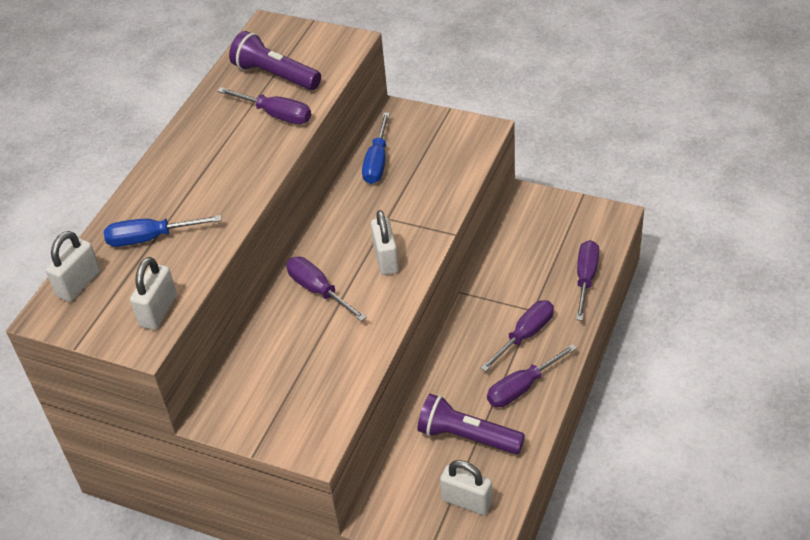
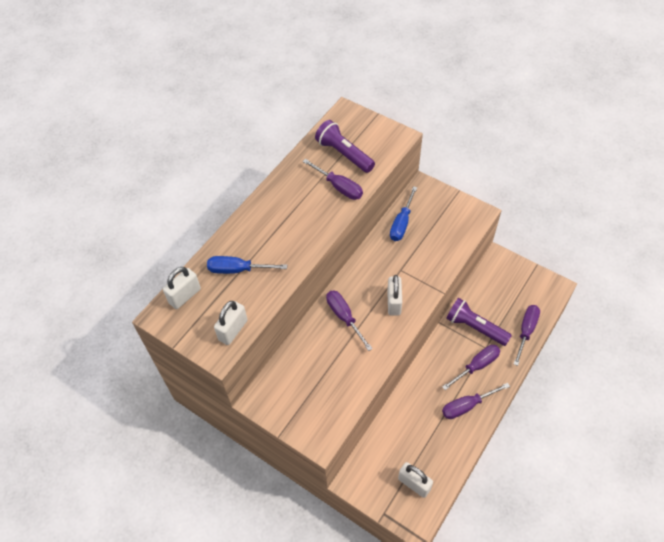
camera: 10 degrees right, 10 degrees up
purple flashlight [417,394,525,454] -> purple flashlight moved to [446,298,512,346]

